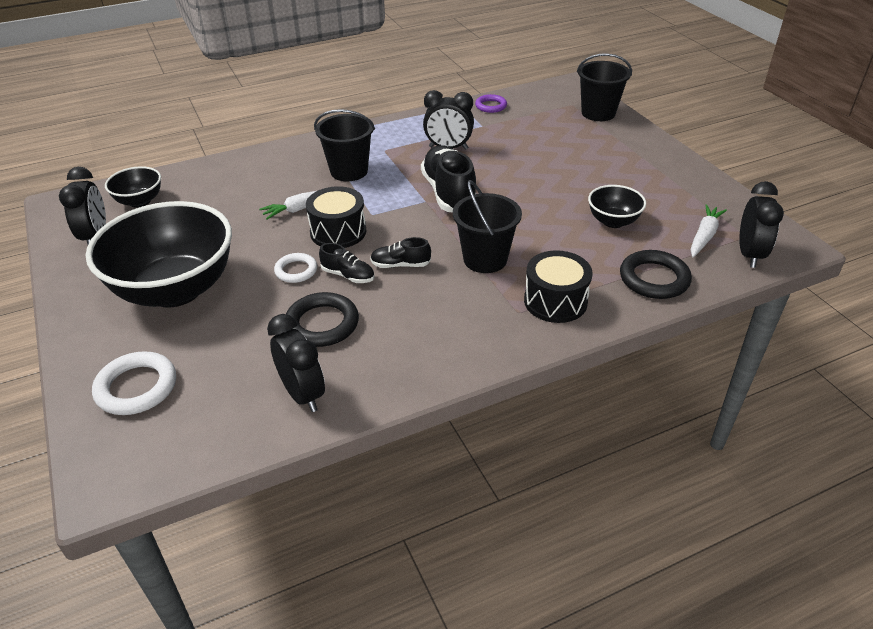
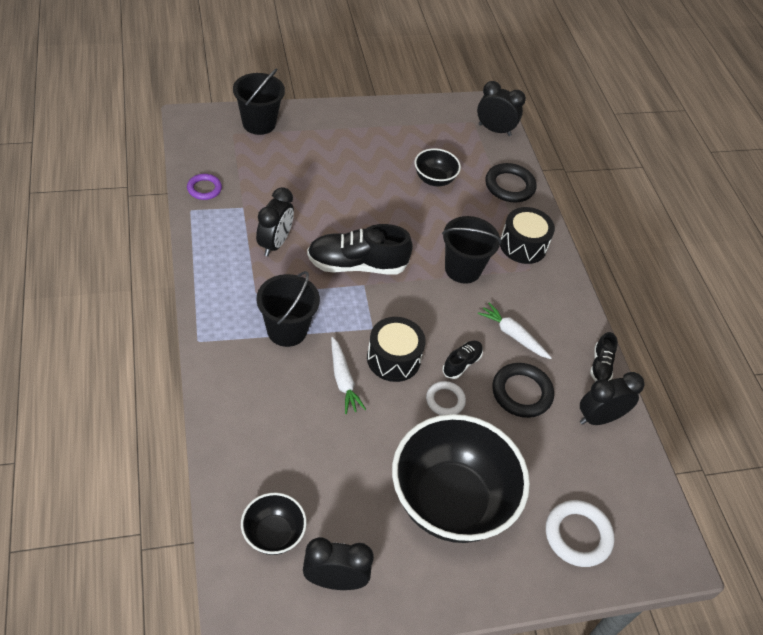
camera: 85 degrees left, 10 degrees up
black shoe [370,237,431,268] -> black shoe moved to [590,332,618,382]
white carrot [691,204,727,257] -> white carrot moved to [478,303,552,359]

